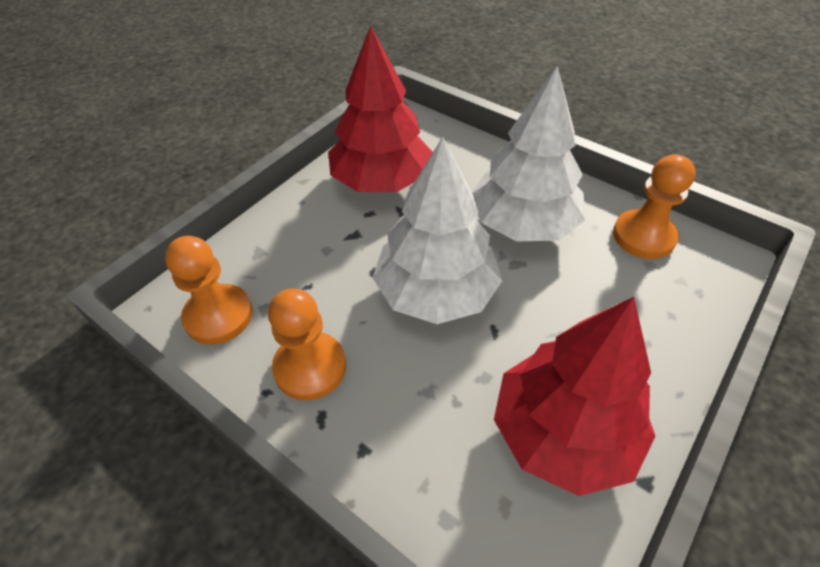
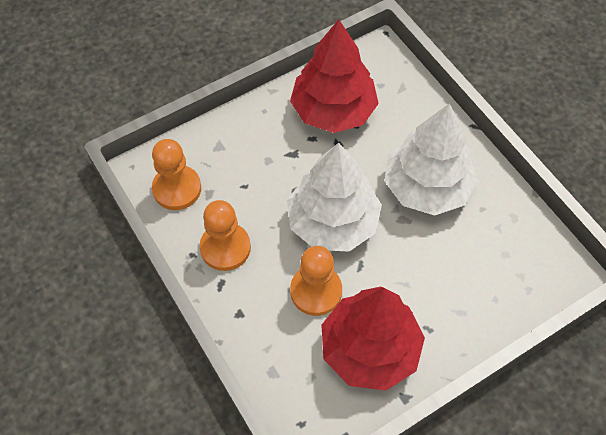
camera: 20 degrees right, 10 degrees up
orange pawn [613,154,696,259] -> orange pawn moved to [290,246,342,316]

